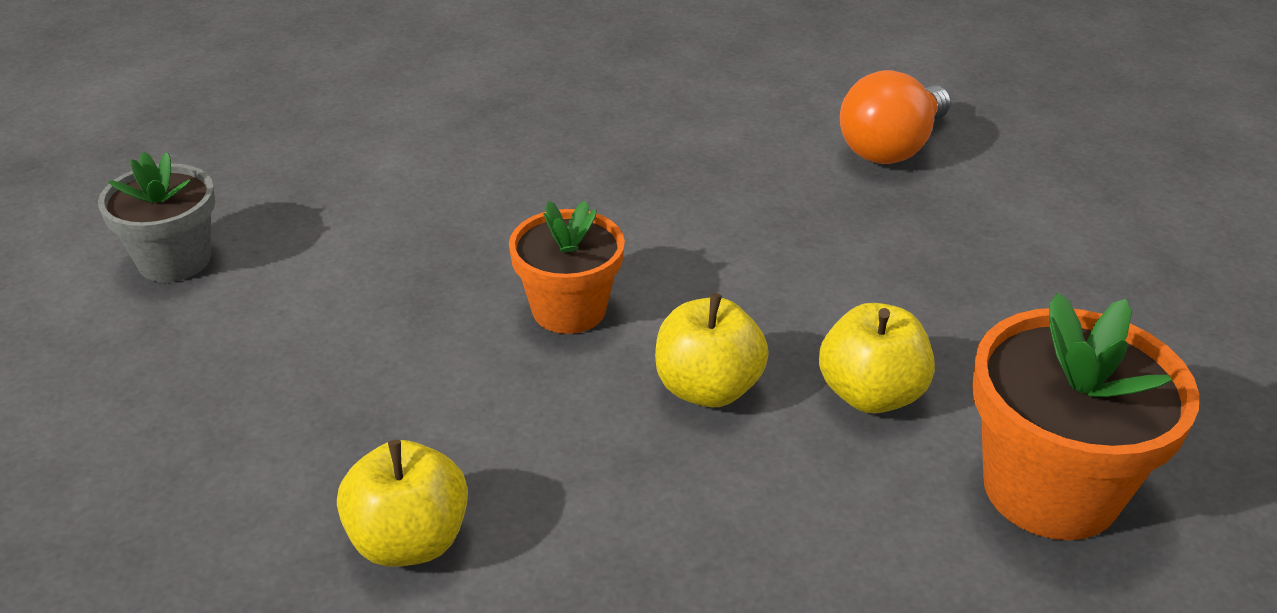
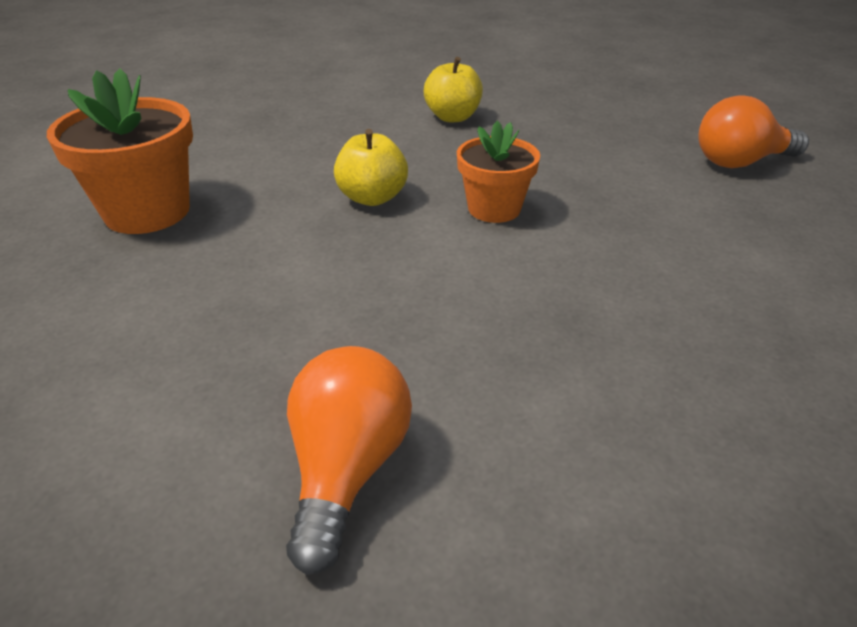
camera: 150 degrees right, 0 degrees up
grey flower pot [98,152,215,282] -> orange light bulb [698,95,809,168]
yellow apple [819,303,935,414] -> none

